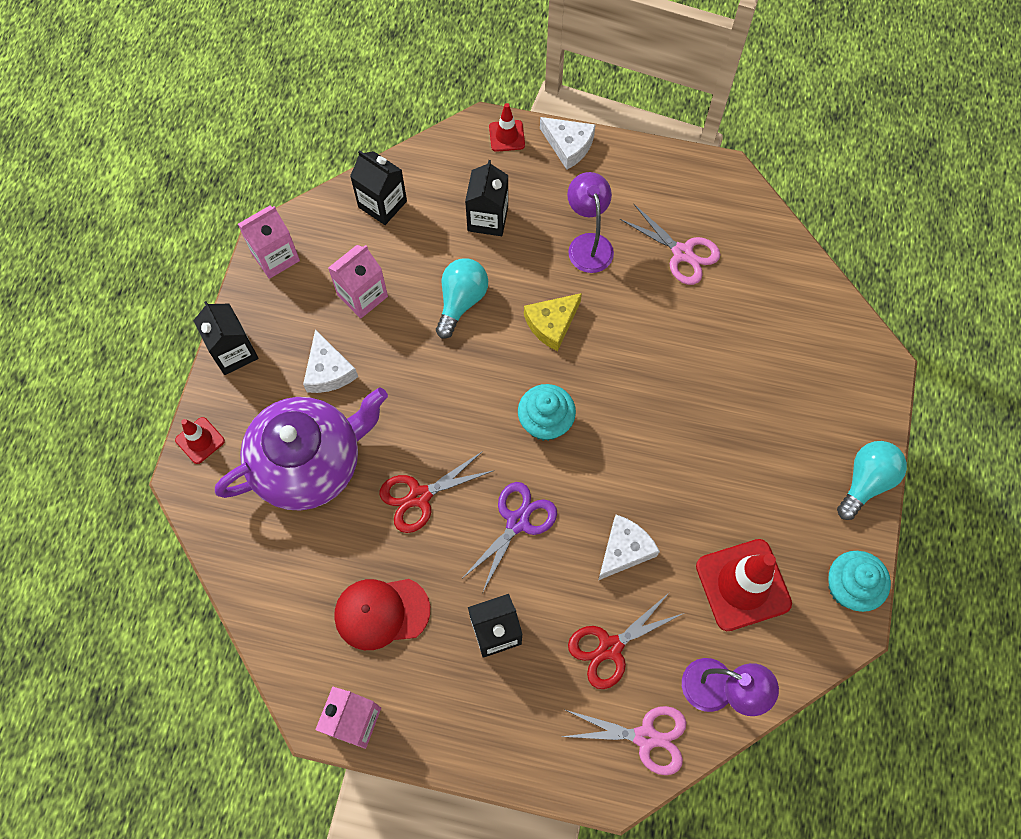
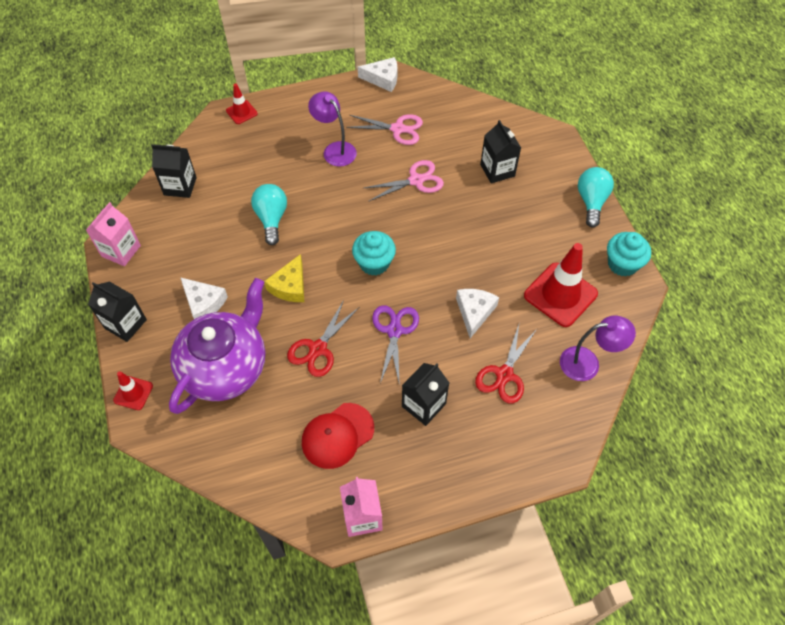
camera: 30 degrees left, 10 degrees down
pink carton [328,245,388,319] -> none
black carton [465,160,508,236] -> black carton moved to [480,120,521,183]
yellow cheese [524,293,582,351] -> yellow cheese moved to [264,254,304,302]
white cheese [540,117,595,170] -> white cheese moved to [358,57,397,92]
pink scissors [561,706,686,775] -> pink scissors moved to [364,160,444,201]

